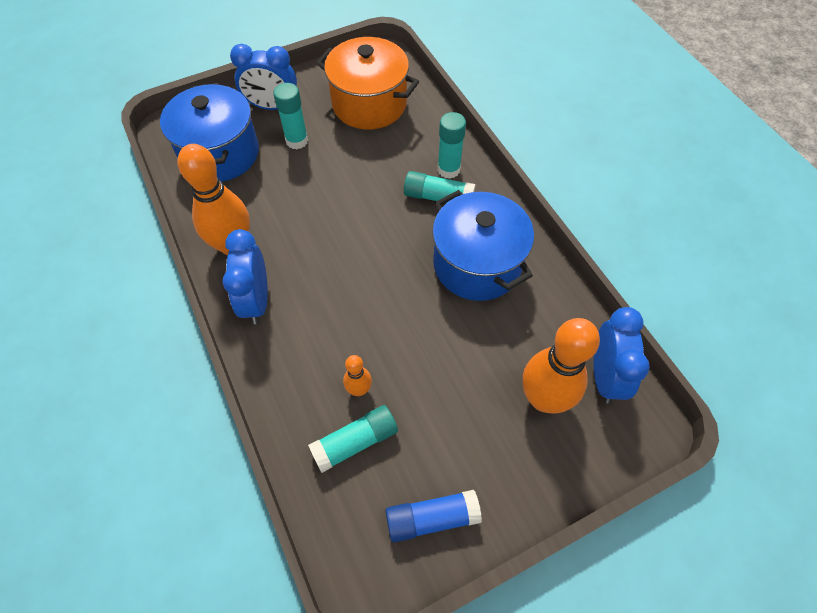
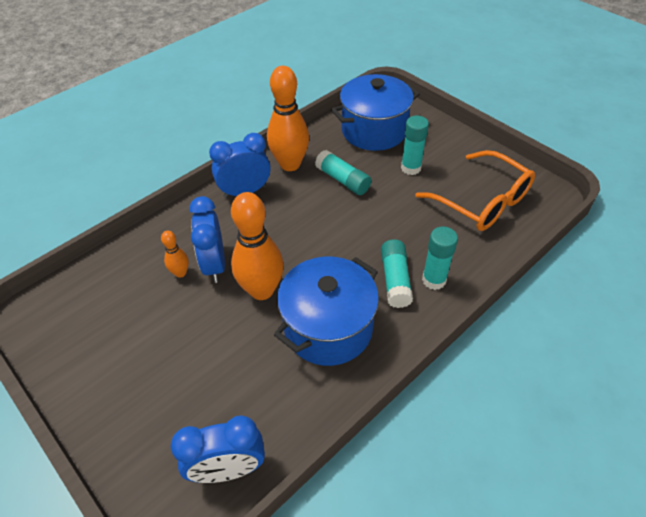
camera: 75 degrees right, 10 degrees down
blue clock [230,44,297,110] -> blue clock moved to [189,196,225,283]
turquoise glue stick [308,405,398,473] -> turquoise glue stick moved to [315,150,372,195]
orange pot [316,37,419,130] -> orange glasses [415,150,535,231]
blue glue stick [385,490,482,542] -> none
orange bowling pin [523,318,600,413] -> orange bowling pin moved to [231,192,284,300]

